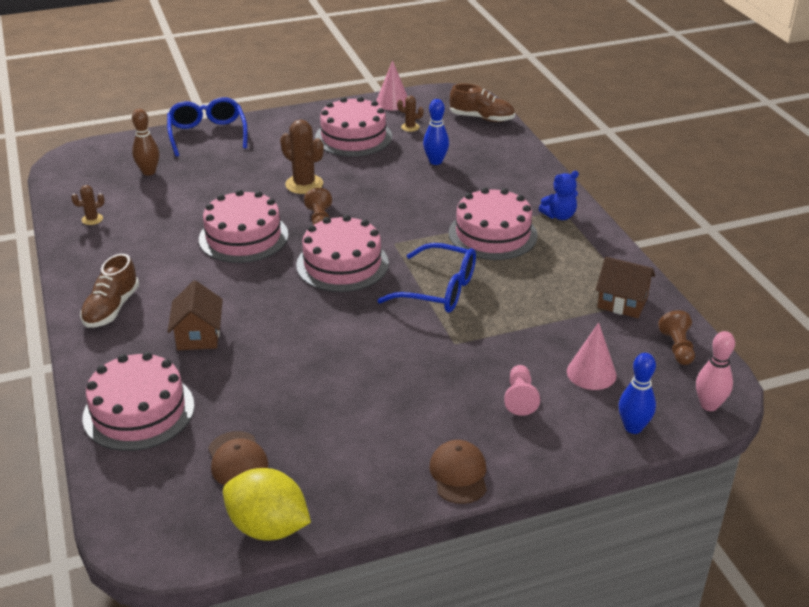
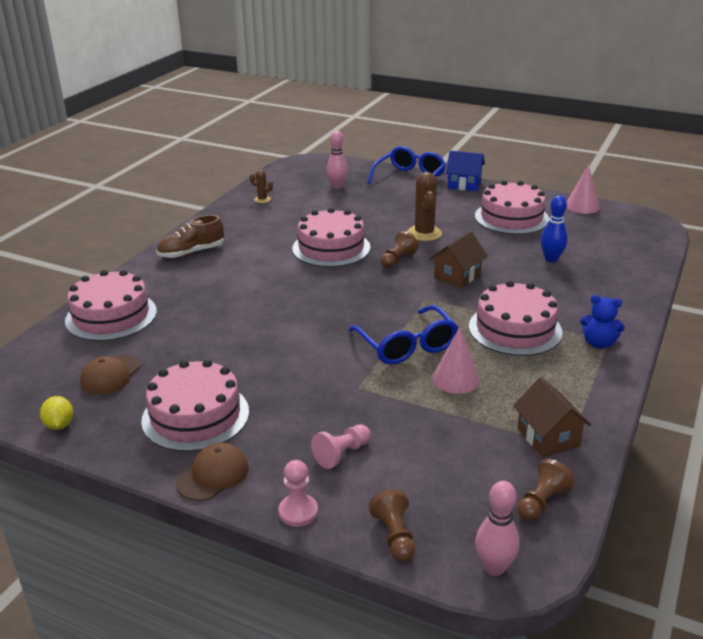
camera: 45 degrees right, 5 degrees down
brown bowling pin [132,109,160,176] -> pink bowling pin [326,131,348,189]
brown house [167,280,223,350] -> brown house moved to [430,231,487,288]
yellow lemon [223,468,311,541] -> yellow lemon [40,396,73,430], size x0.52
pink cake [296,215,389,292] -> pink cake moved to [141,359,249,452]
brown cactus [397,96,424,132] -> none
brown shoe [450,84,515,122] -> none
pink cone [567,323,617,390] -> pink cone moved to [432,327,480,394]
blue bowling pin [619,353,656,434] -> brown pawn [369,489,415,562]
none -> pink pawn [278,460,318,527]
none -> blue house [446,151,485,191]

